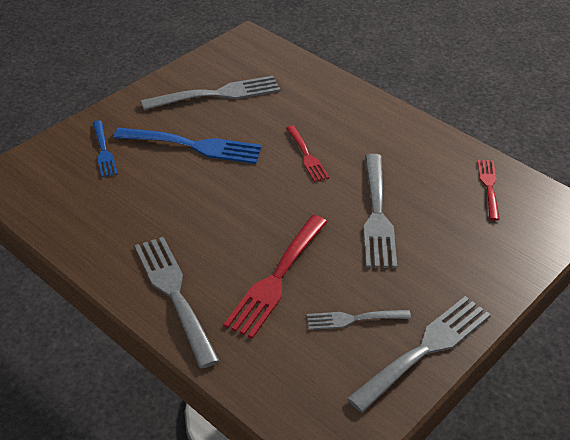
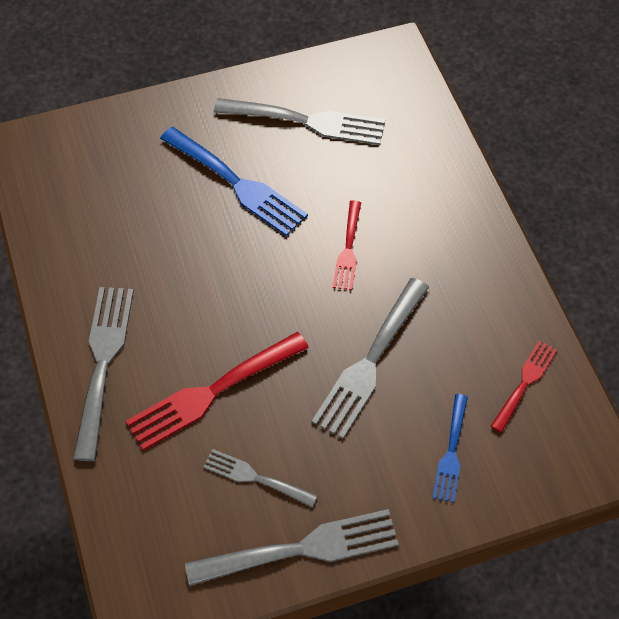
camera: 30 degrees right, 15 degrees up
blue fork [93,120,118,177] -> blue fork moved to [433,394,468,503]

